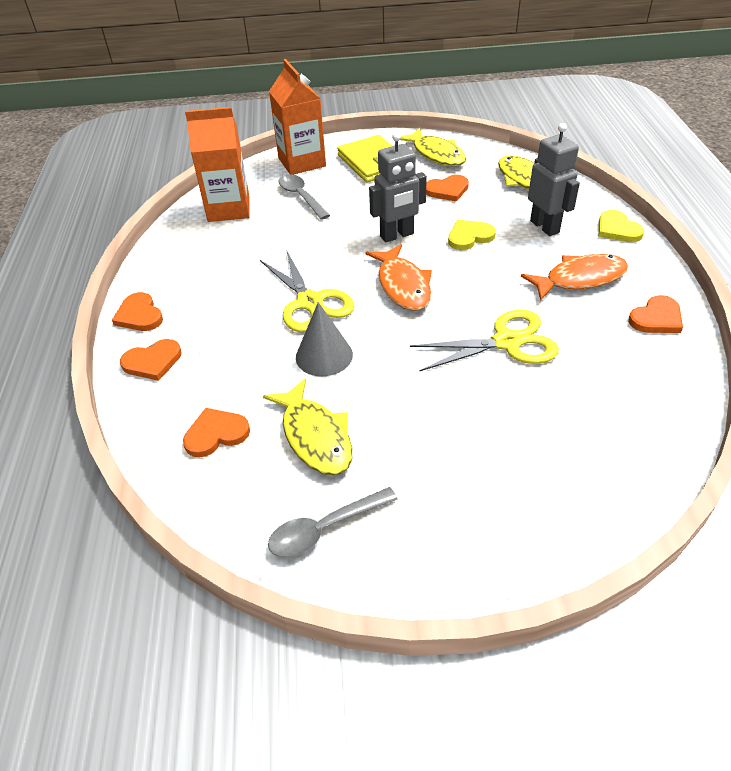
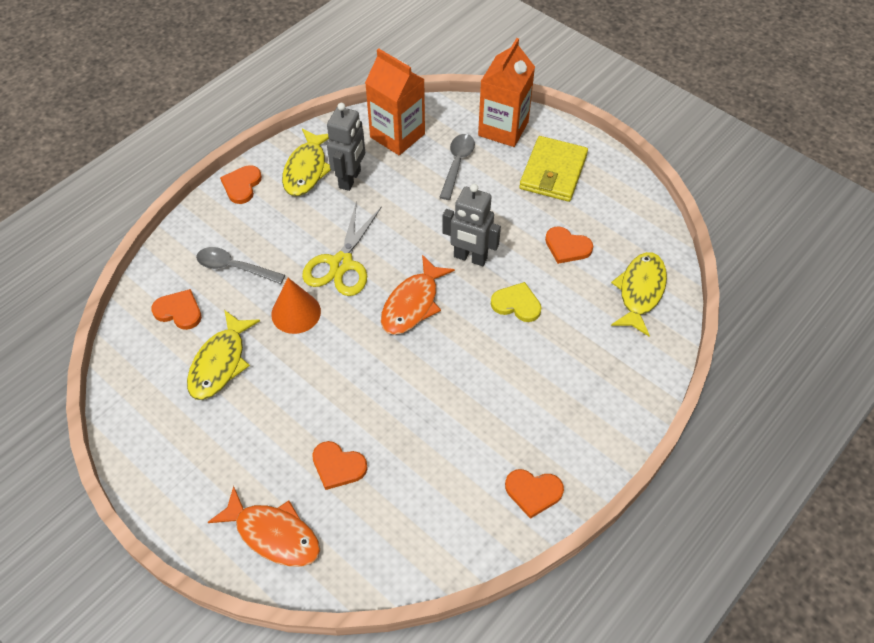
camera: 45 degrees right, 10 degrees up
orange heart [120,339,181,381] -> orange heart moved to [312,441,368,490]
grey spoon [268,487,398,558] -> grey spoon moved to [196,247,285,284]
grey cone [296,302,353,376] -> orange cone [271,278,321,334]
yellow fish [400,128,466,166] -> yellow fish moved to [282,129,331,196]
yellow scissors [410,310,559,371] -> none
orange fish [521,254,628,301] -> orange fish moved to [207,486,320,567]
grey robot [528,123,580,236] -> grey robot moved to [327,103,365,191]
yellow heart [599,210,644,242] -> none

